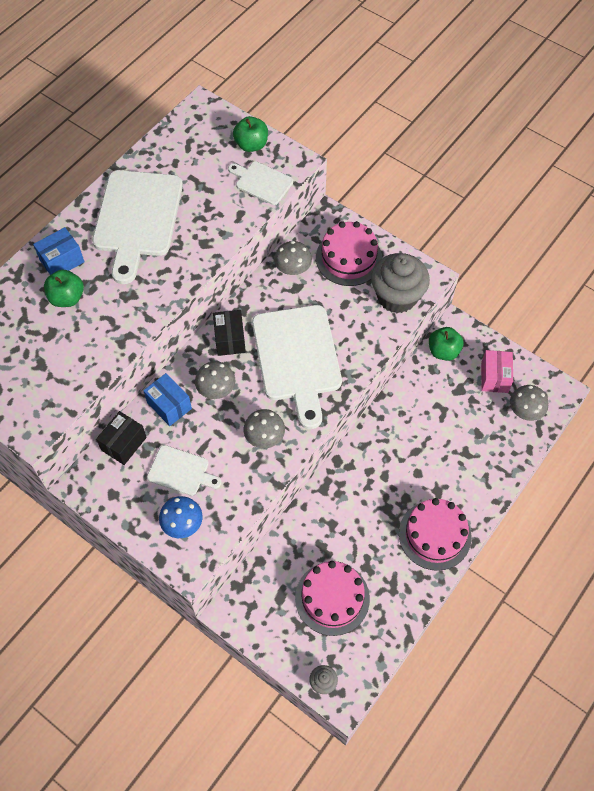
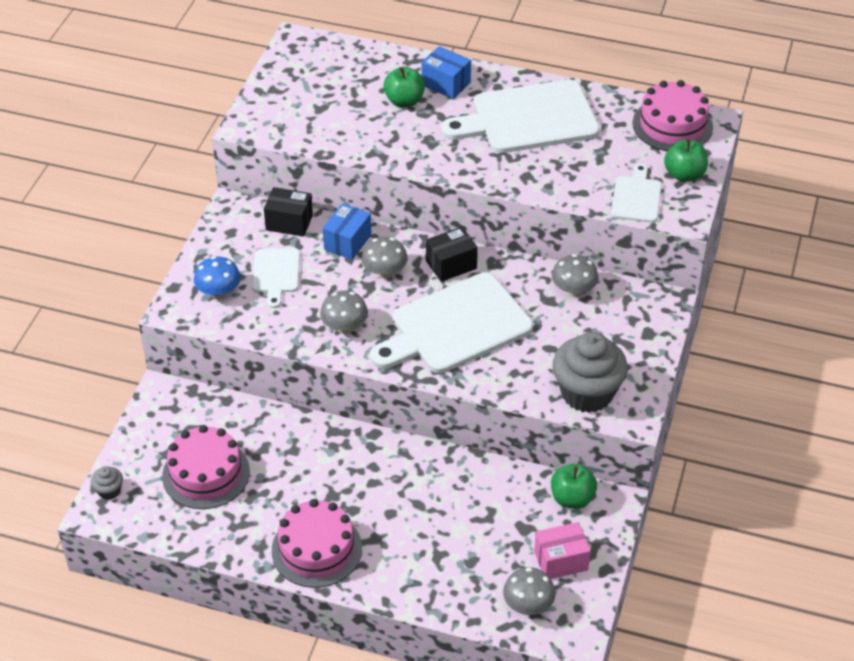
camera: 70 degrees right, 15 degrees down
pink cake [316,221,382,286] -> pink cake moved to [632,80,713,151]

